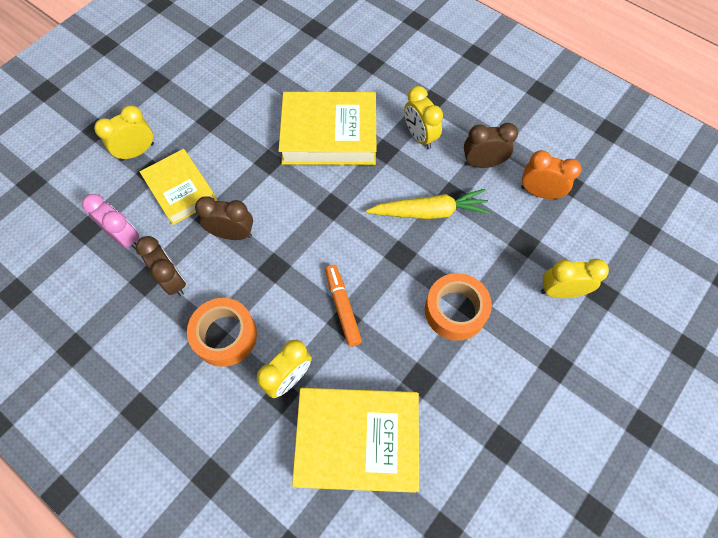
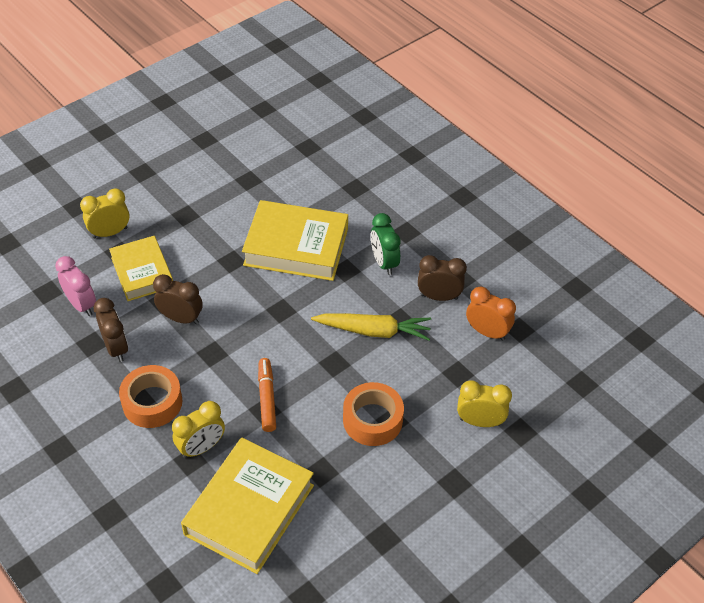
camera: 10 degrees right, 15 degrees down
yellow book [292,388,419,493] -> yellow book turned 75 degrees counterclockwise [181,438,314,574]
yellow clock [404,86,443,149] -> green clock [371,213,401,275]

